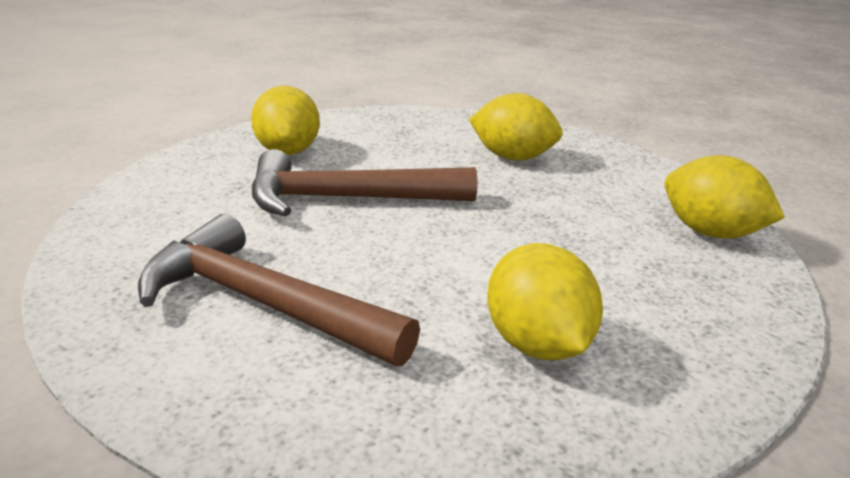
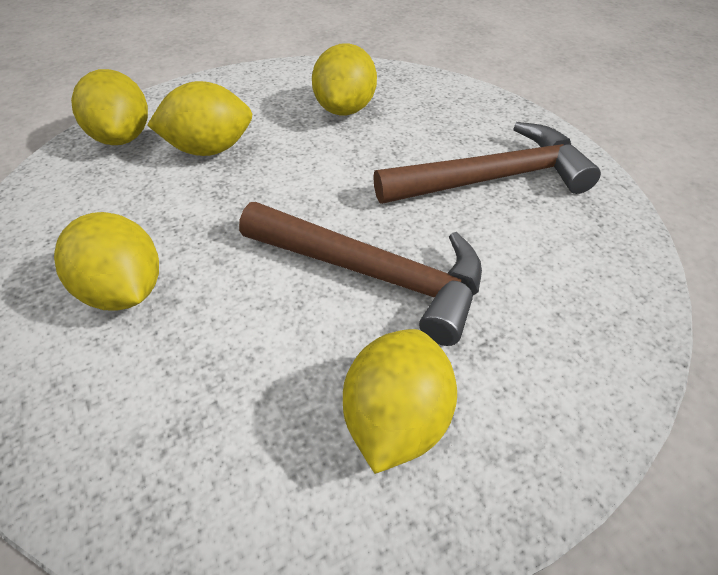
camera: 150 degrees left, 20 degrees up
brown hammer [138,214,420,366] -> brown hammer turned 75 degrees counterclockwise [373,122,601,204]
none -> yellow lemon [147,81,252,156]

